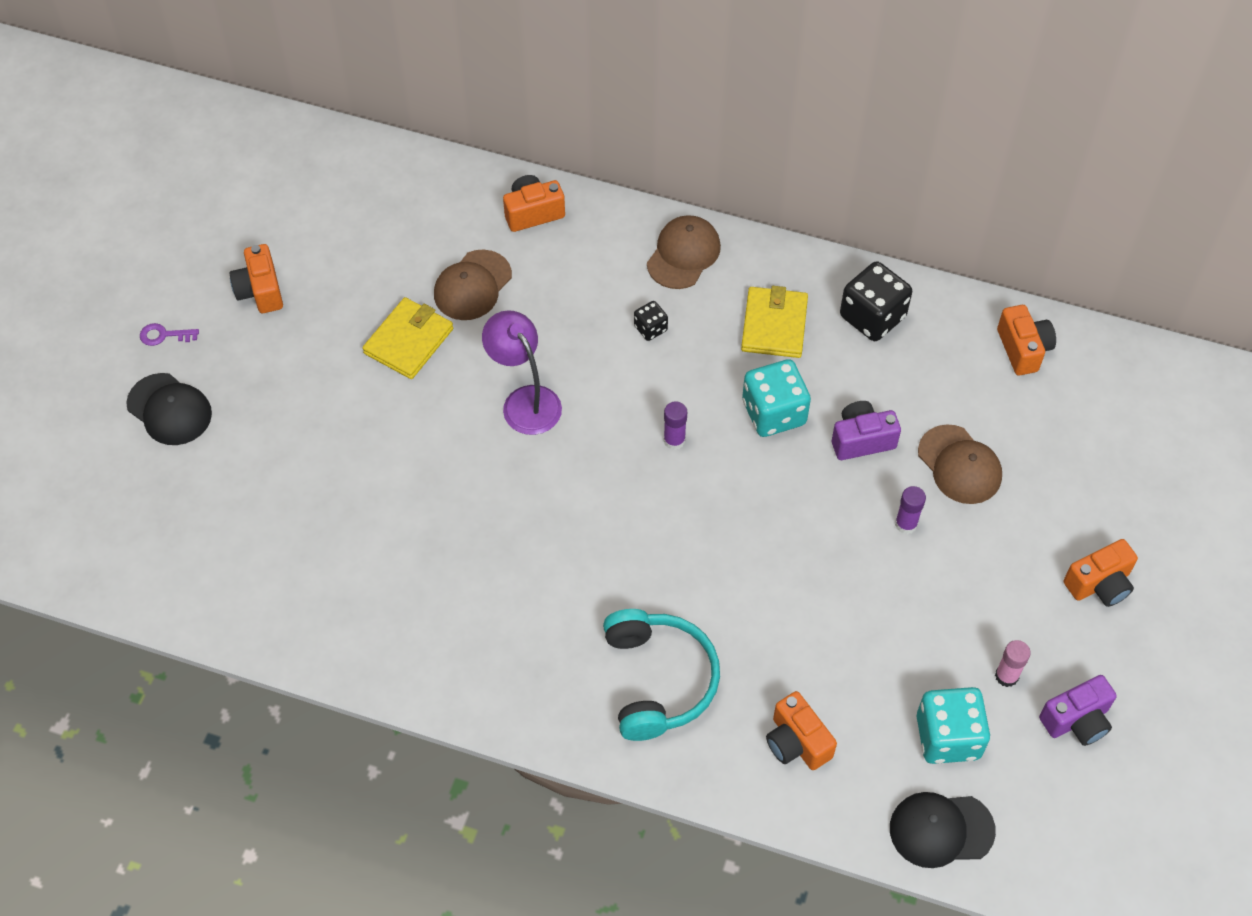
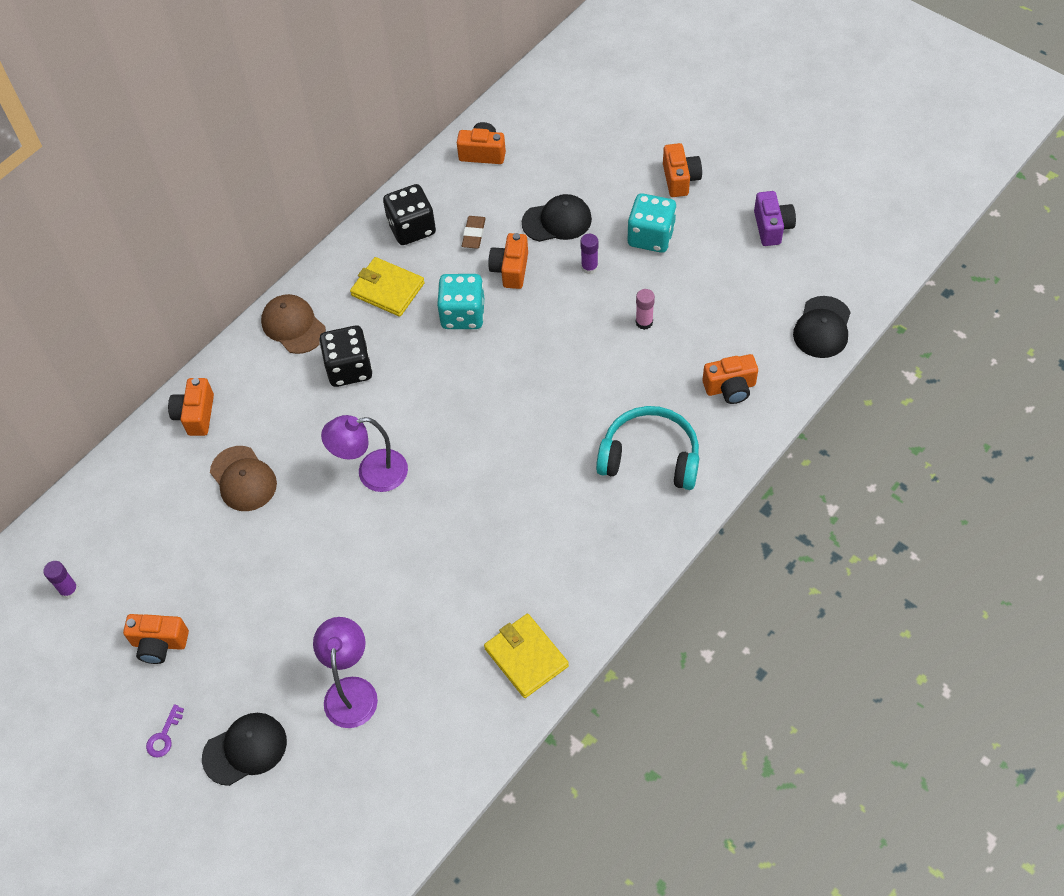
camera: 65 degrees left, 0 degrees up
yellow wallet [363,297,453,379] -> yellow wallet moved to [484,614,569,698]
black dice [634,301,668,341] -> black dice [319,325,372,387], size x1.97
purple glue stick [664,401,687,450] -> purple glue stick moved to [43,561,79,599]
purple camera [832,401,901,460] -> orange camera [488,233,528,289]
turquoise dice [917,687,990,764] -> turquoise dice moved to [628,193,676,253]
brown cap [918,424,1002,504] -> black cap [522,194,592,242]
pink glue stick [995,640,1031,687] -> pink glue stick moved to [636,289,655,330]
none -> purple lamp [313,617,378,728]
none -> brown eraser [462,216,486,249]

